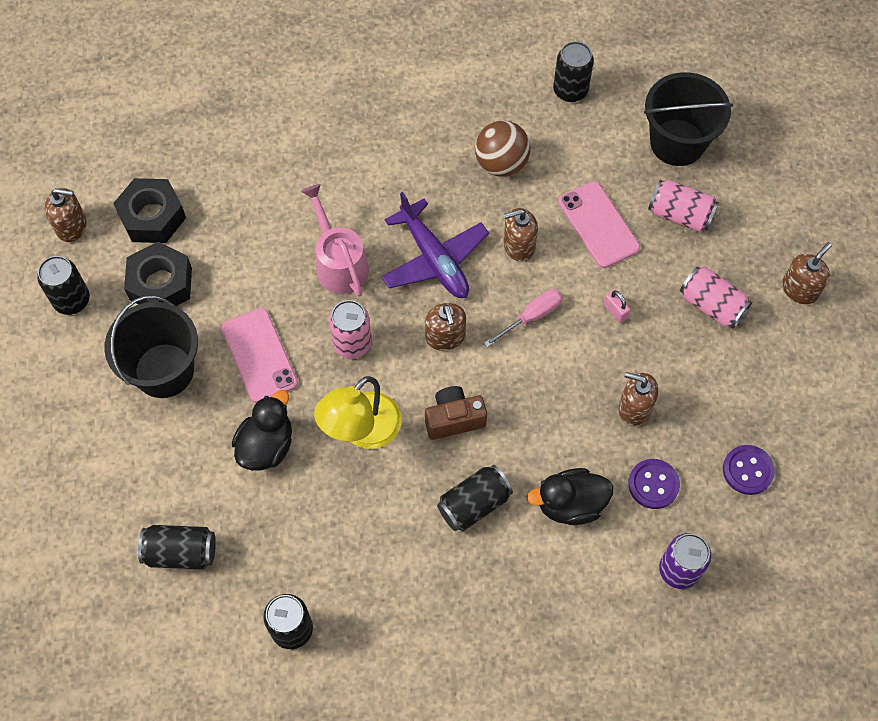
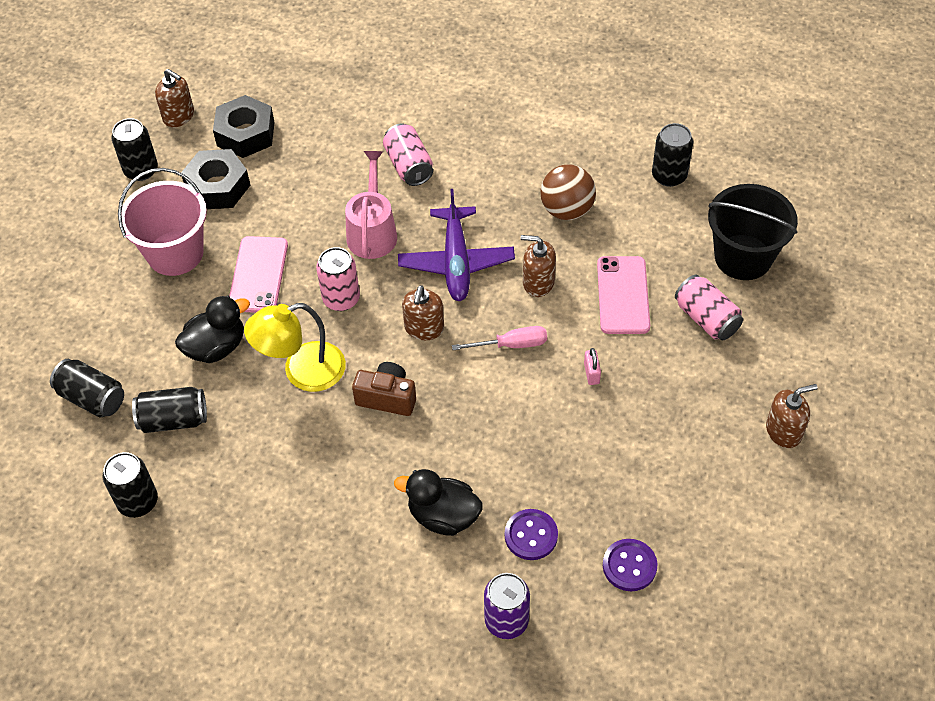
camera: 30 degrees right, 10 degrees down
black bucket [104,296,198,398] -> pink bucket [118,168,207,276]
black can [437,465,513,531] -> black can moved to [132,387,207,433]
brown soap dispenser [619,372,658,426] -> none
pink can [680,266,752,329] -> pink can moved to [383,124,433,186]

